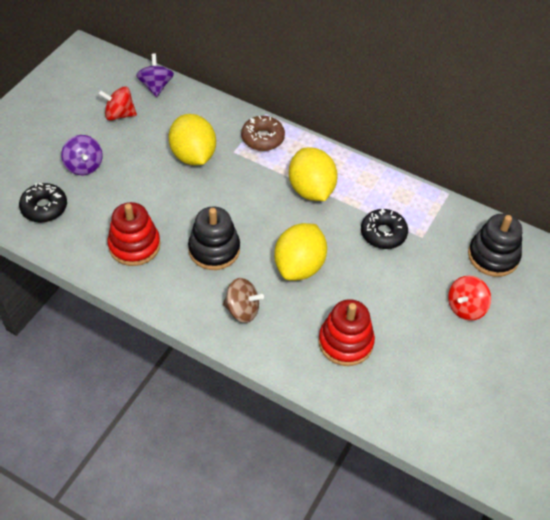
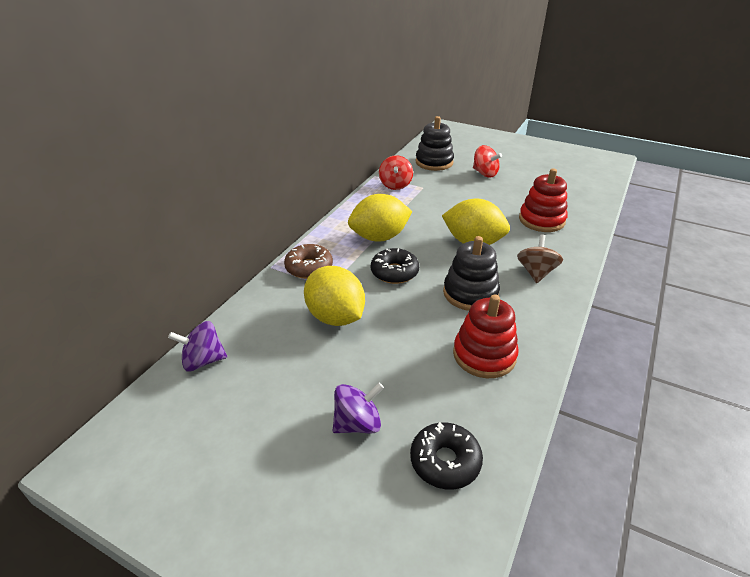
camera: 90 degrees left, 15 degrees down
red spinning top [98,86,137,121] -> red spinning top moved to [379,155,413,190]
yellow lemon [168,114,216,165] -> yellow lemon turned 75 degrees clockwise [304,266,365,326]
black donut [361,208,408,249] -> black donut moved to [371,248,419,284]

